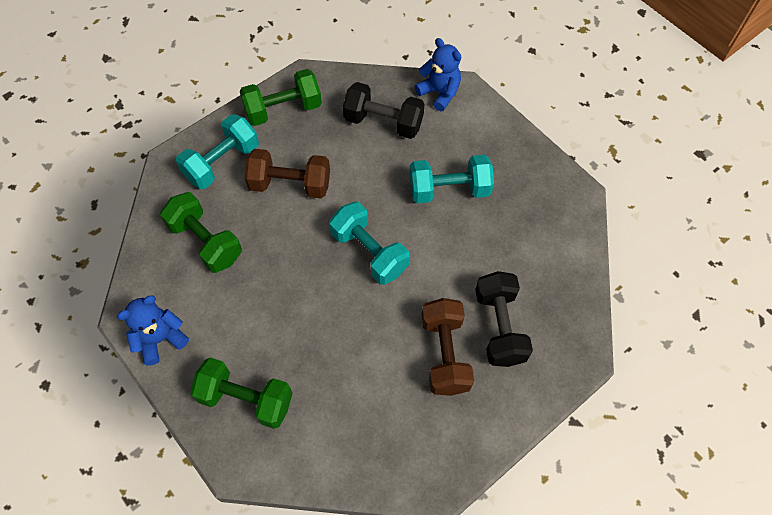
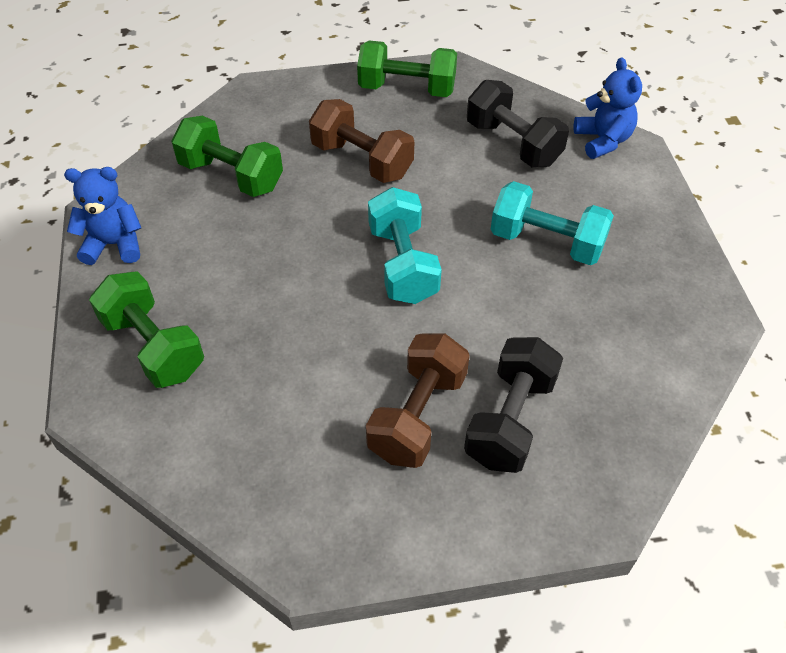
camera: 30 degrees right, 10 degrees down
green dumbbell [160,192,242,273] -> green dumbbell turned 45 degrees counterclockwise [171,116,283,197]
turquoise dumbbell [176,114,259,189] -> none

